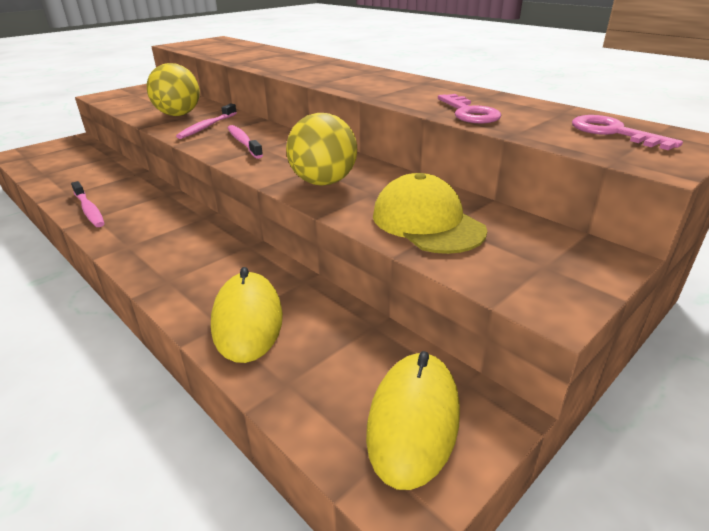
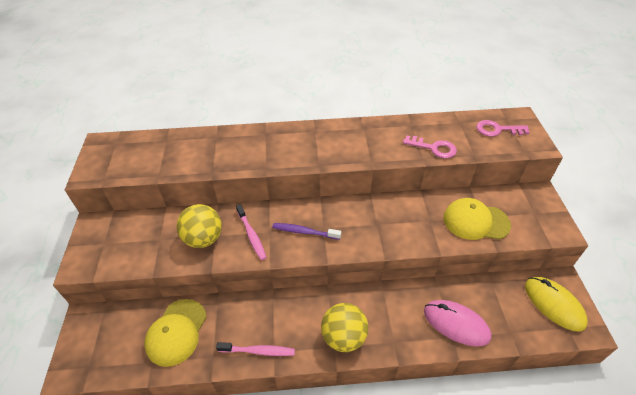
camera: 50 degrees left, 15 degrees up
yellow mouse [211,267,283,363] -> pink mouse [424,300,491,347]
pink toothbrush [228,125,263,159] -> purple toothbrush [272,223,341,240]
yellow ball [286,113,357,185] -> yellow ball moved to [321,303,368,352]
none -> yellow cap [144,299,207,367]

